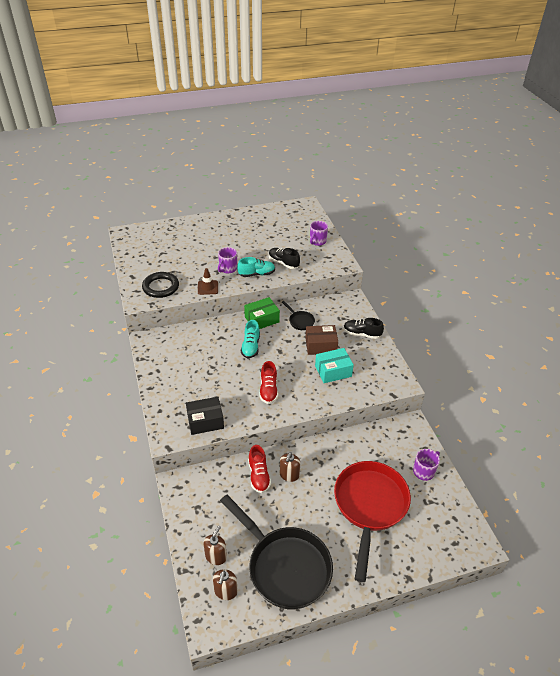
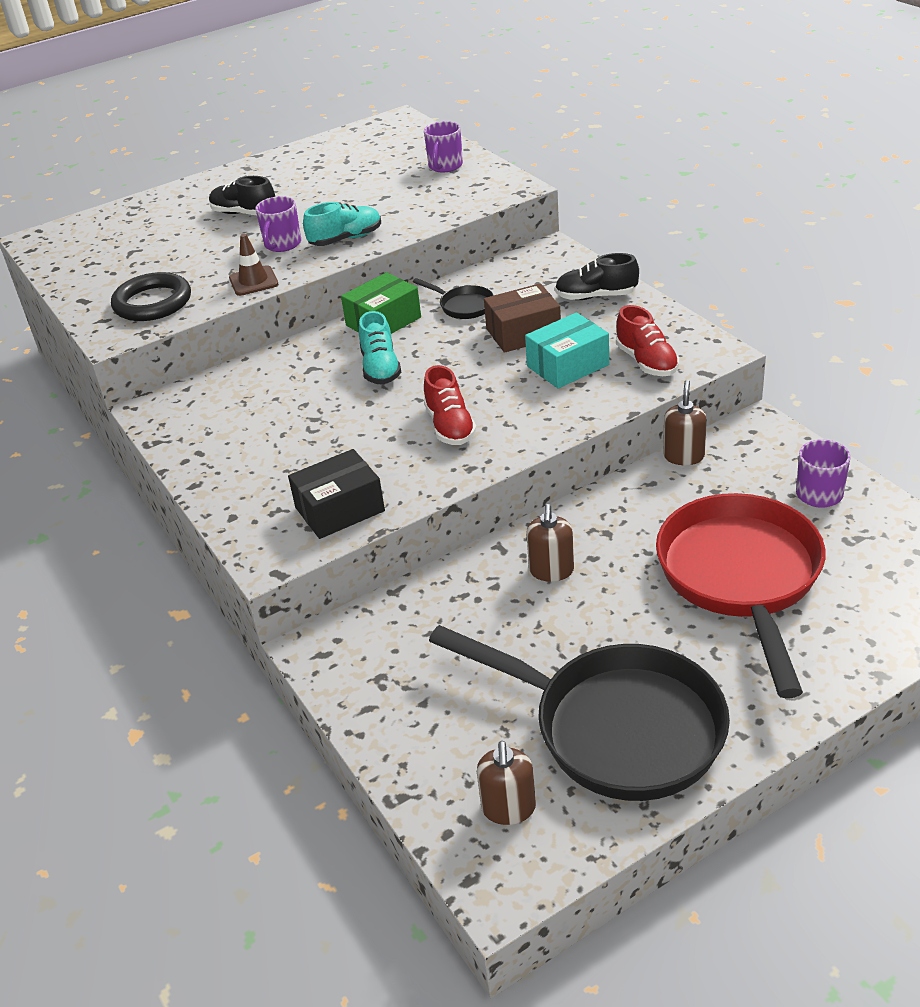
camera: 10 degrees left, 5 degrees down
brown soap dispenser [203,526,227,565] -> brown soap dispenser moved to [663,380,707,465]
red shoe [248,445,271,493] -> red shoe moved to [616,305,679,376]
black shoe [269,248,300,269] -> black shoe moved to [209,176,275,215]

